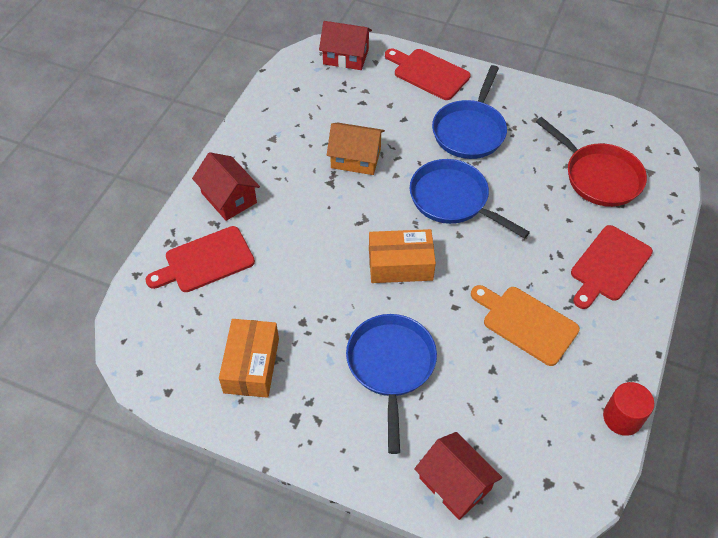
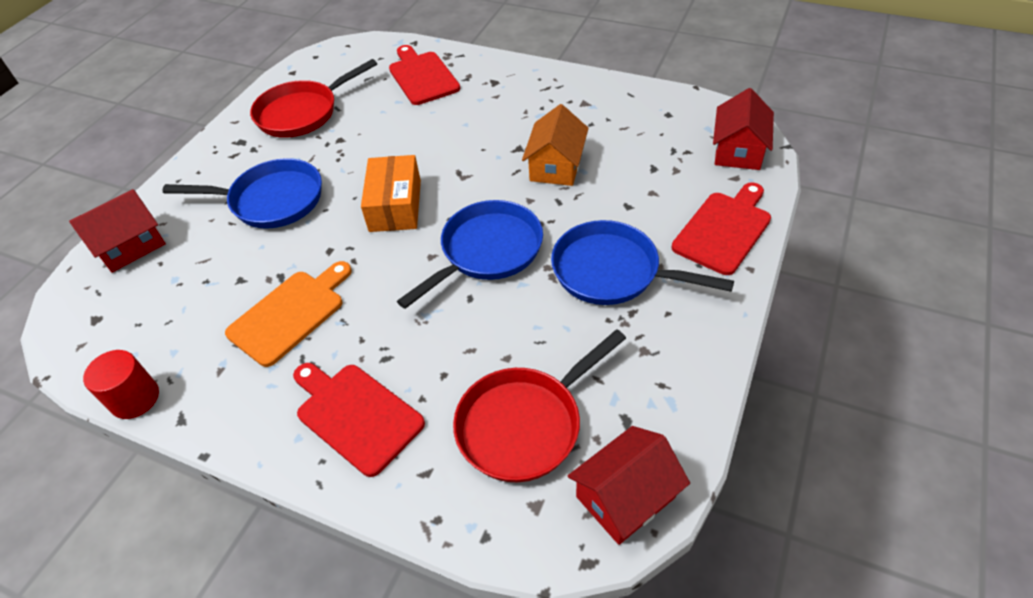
camera: 95 degrees right, 5 degrees down
red house [192,152,260,221] -> red house moved to [568,426,690,545]
orange box [219,319,279,398] -> red pan [250,59,377,138]

